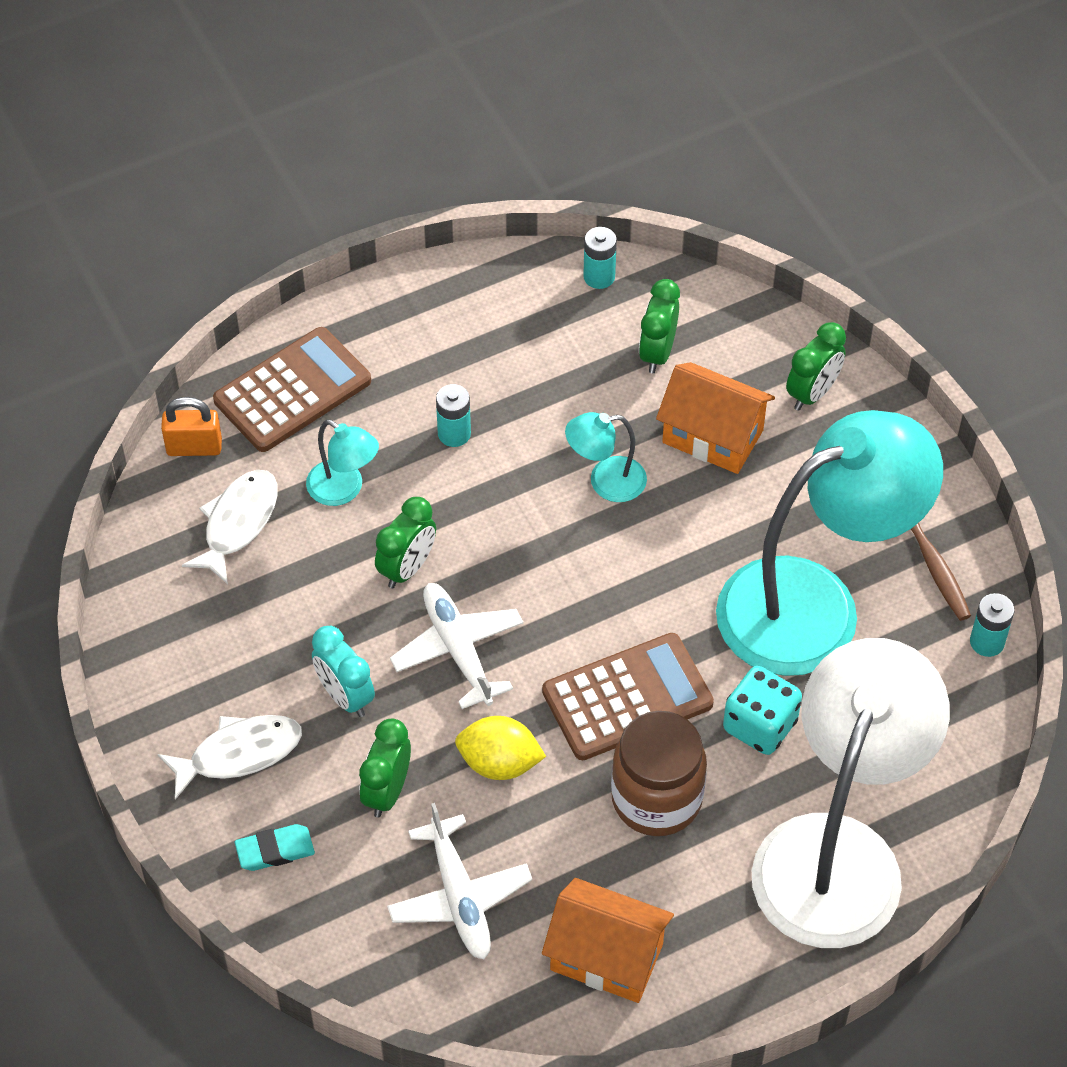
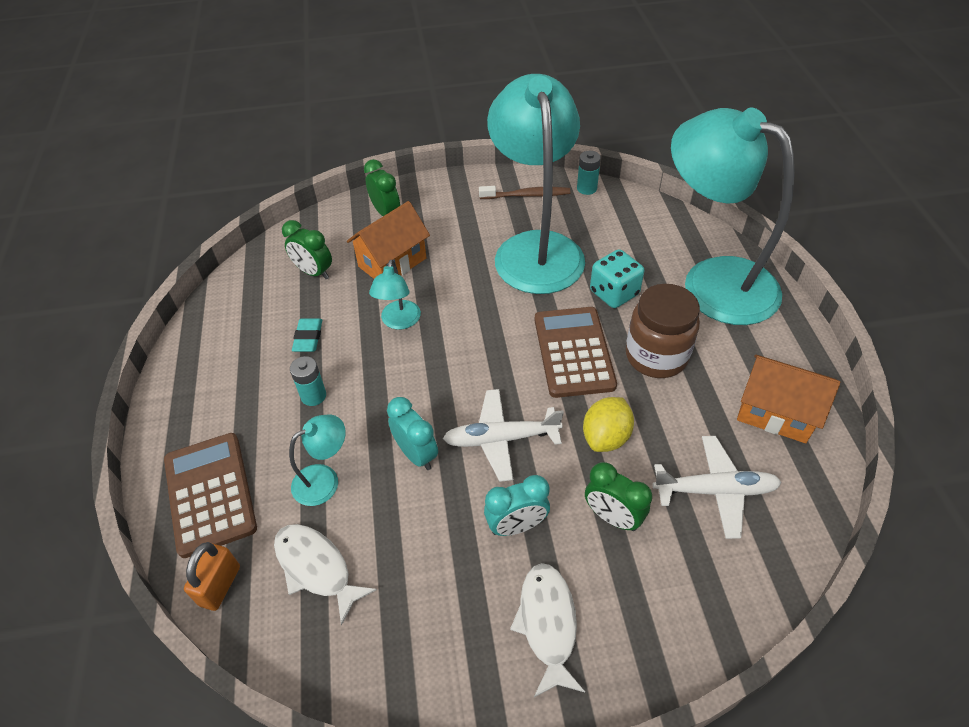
camera: 70 degrees left, 5 degrees down
turquoise eraser [235,824,315,871] -> turquoise eraser moved to [292,318,322,352]
green clock [375,497,436,588] -> turquoise clock [387,397,438,470]
orange house [542,878,674,1003] -> orange house turned 75 degrees clockwise [737,355,840,443]
turquoise battery [583,227,617,289] -> none
white lamp [752,638,950,948] -> turquoise lamp [671,108,795,325]

